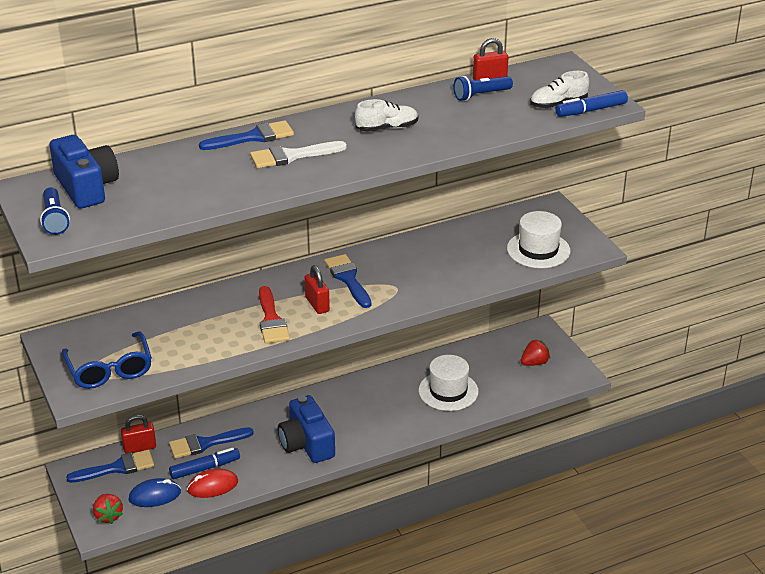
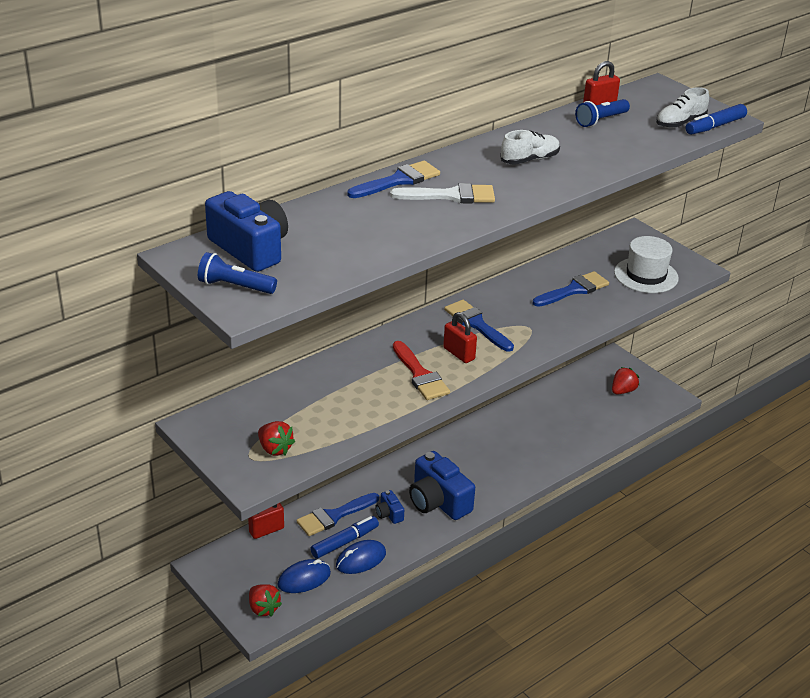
camera: 15 degrees left, 0 degrees up
blue flashlight [40,187,70,235] -> blue flashlight turned 135 degrees clockwise [198,252,277,294]
blue glasses [62,332,152,389] -> red strawberry [258,421,295,456]
blue brush [66,450,154,483] -> blue brush moved to [533,271,609,307]
red mouse [187,469,238,498] -> blue mouse [336,540,386,574]
white brush [250,141,347,168] -> white brush turned 150 degrees counterclockwise [390,183,495,203]
white hat [419,355,479,411] -> none
none -> blue camera [376,490,404,524]

